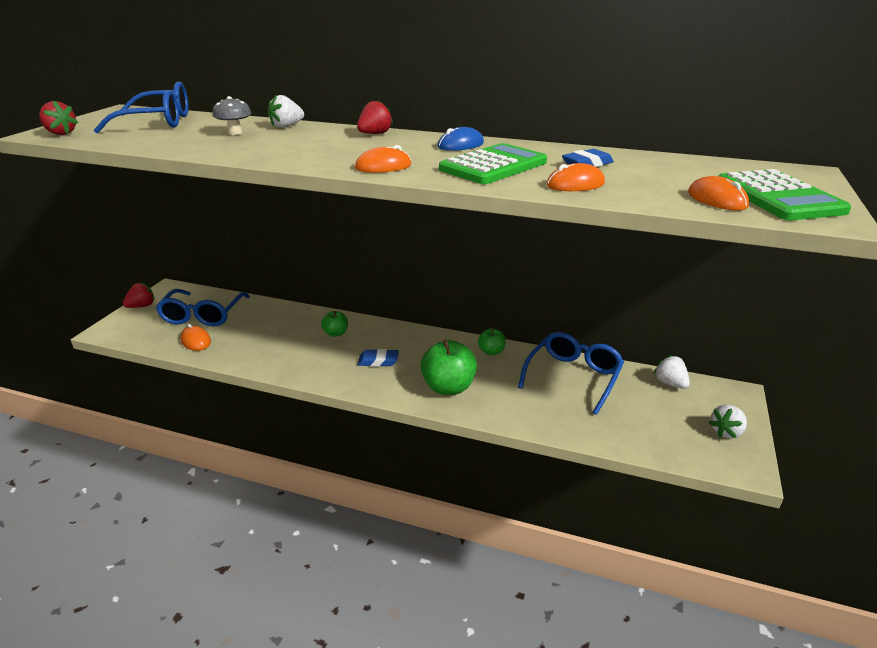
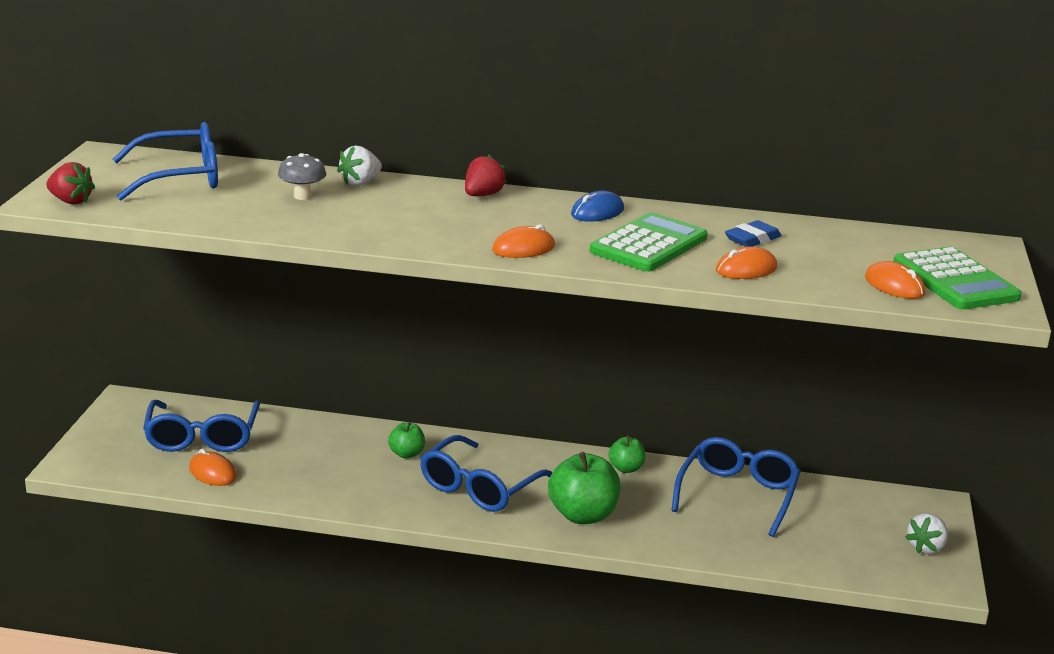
camera: 10 degrees left, 5 degrees down
red strawberry [123,282,154,308] -> none
blue eraser [358,349,399,367] -> blue glasses [420,435,553,512]
white strawberry [654,355,690,389] -> none

